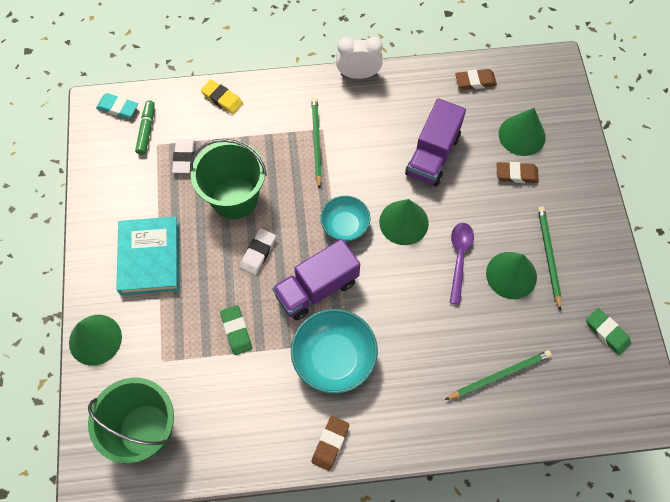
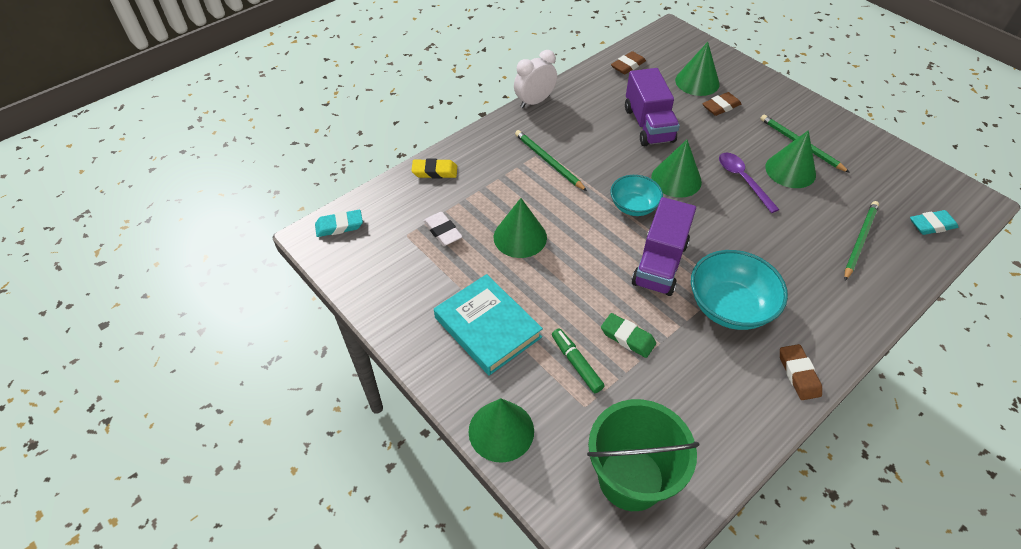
camera: 35 degrees left, 15 degrees down
green marker [135,100,155,155] -> green marker moved to [552,329,605,393]
green bucket [190,139,267,219] -> green cone [494,198,547,258]
white eraser [240,228,276,275] -> none
green eraser [586,308,631,355] -> none
none -> turquoise eraser [910,210,958,235]

